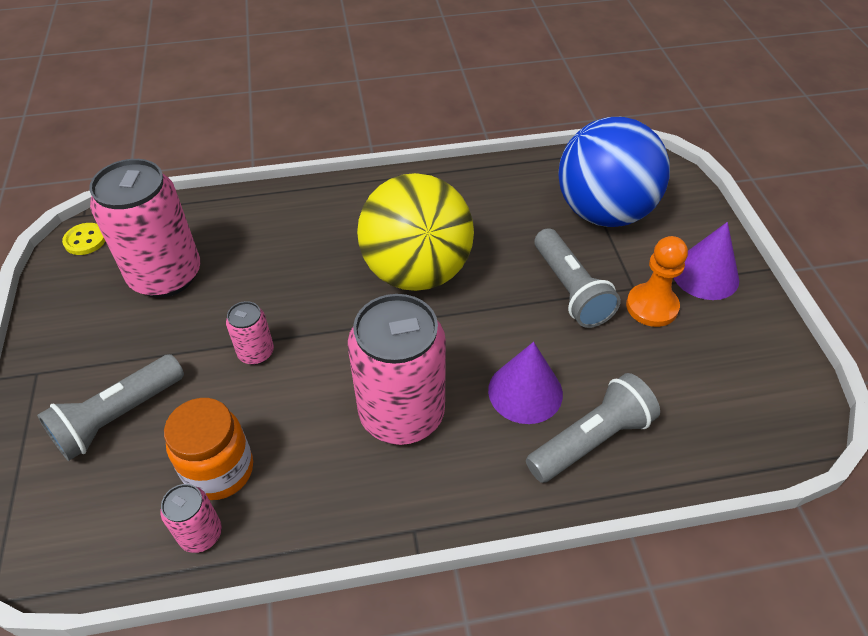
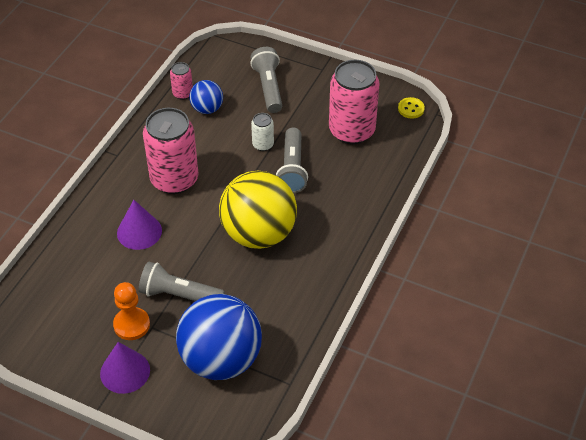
camera: 125 degrees right, 0 degrees up
orange jar [164,398,253,500] -> blue ball [189,80,223,114]
pink can [226,301,274,365] -> white can [251,113,274,151]
grey flashlight [526,373,660,483] -> grey flashlight moved to [276,128,308,193]

